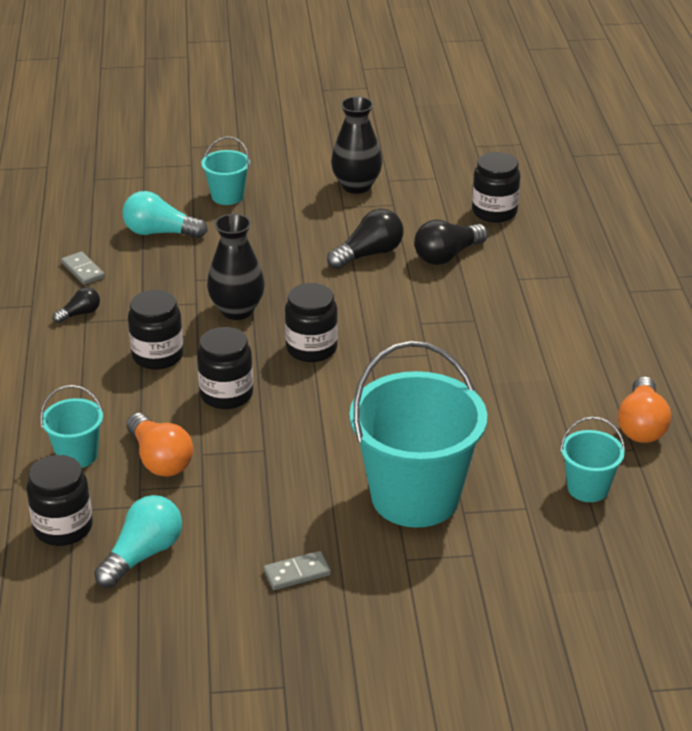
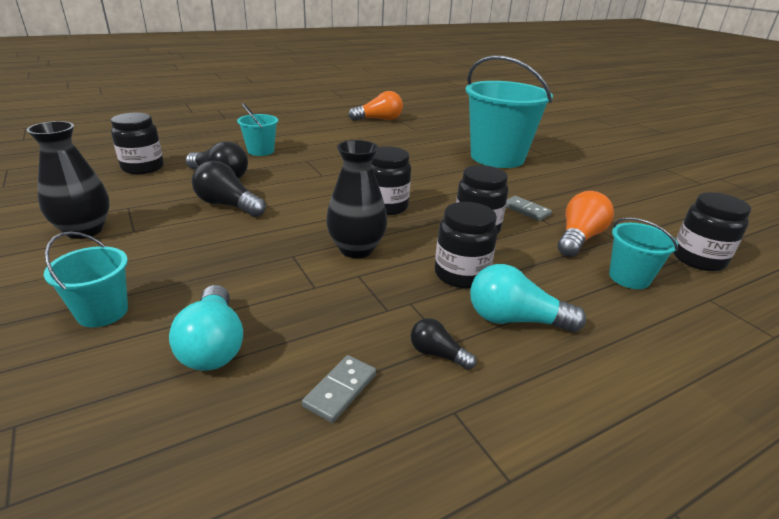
camera: 115 degrees left, 5 degrees down
turquoise light bulb [94,495,182,588] -> turquoise light bulb moved to [470,264,586,332]
grey domino [264,551,331,590] -> grey domino moved to [506,196,552,221]
turquoise bucket [560,417,625,502] -> turquoise bucket moved to [237,103,278,156]

